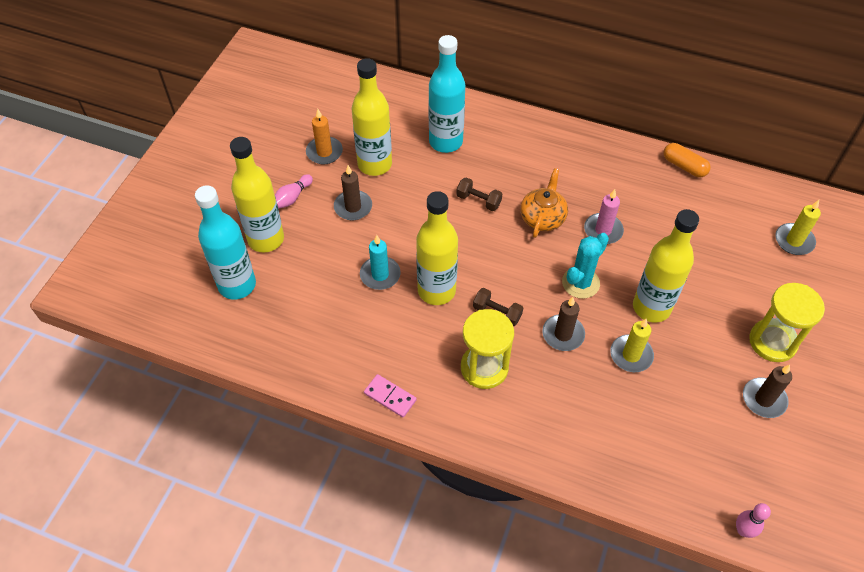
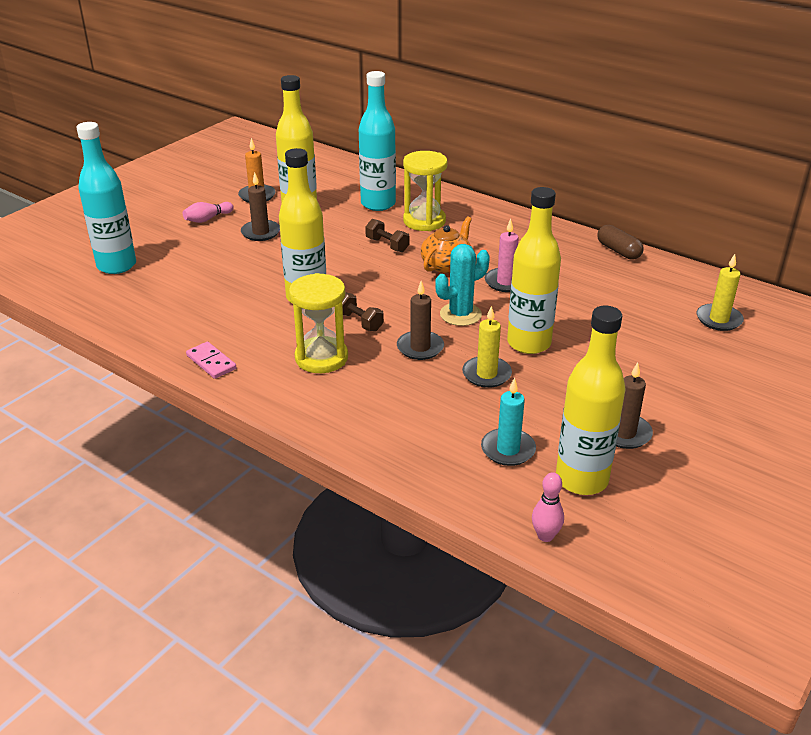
camera: 15 degrees right, 20 degrees down
yellow bottle [230,137,284,252] -> yellow bottle moved to [556,306,626,495]
turquoise candle [360,235,401,290] -> turquoise candle moved to [481,377,536,466]
orange capsule [663,143,711,177] -> brown capsule [598,225,644,260]
yellow hourglass [749,283,825,362] -> yellow hourglass moved to [403,151,448,231]

